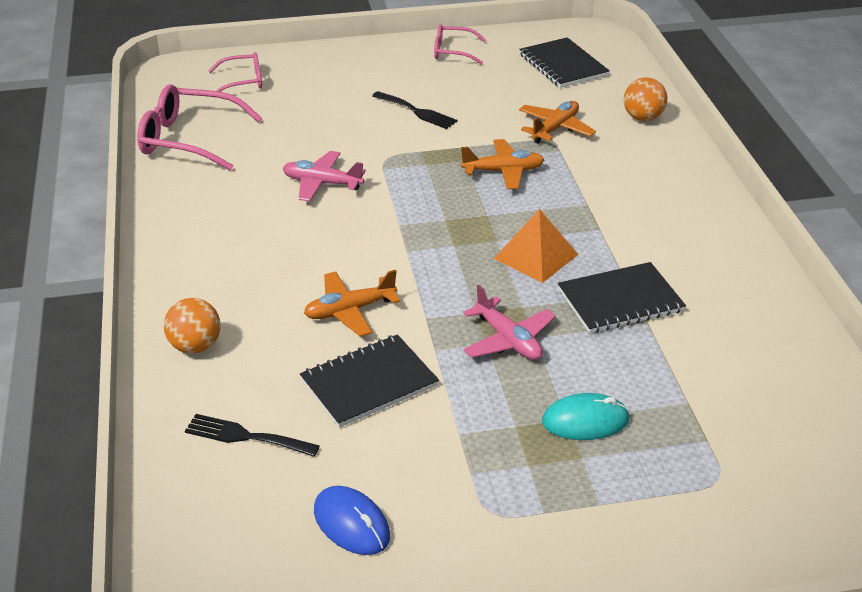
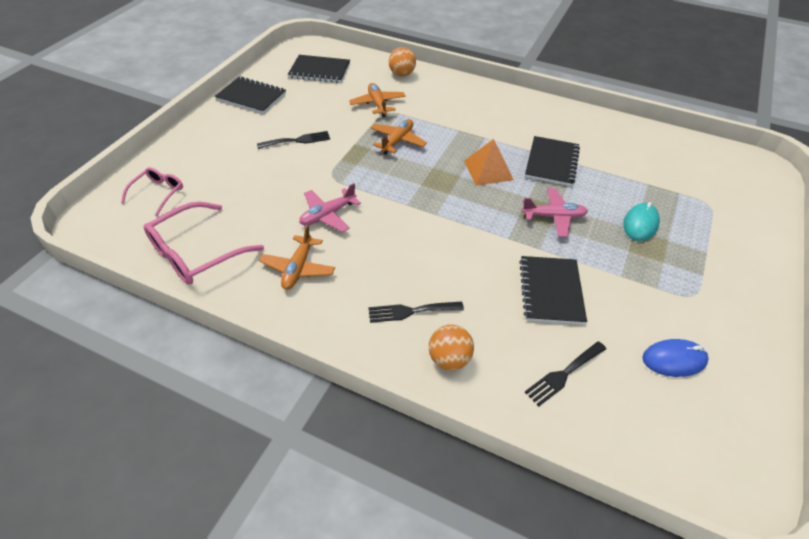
camera: 55 degrees left, 10 degrees up
orange plane [304,270,400,336] -> orange plane moved to [259,225,335,290]
pink glasses [434,24,486,65] -> black notebook [214,77,286,114]
none -> black fork [368,302,464,323]

